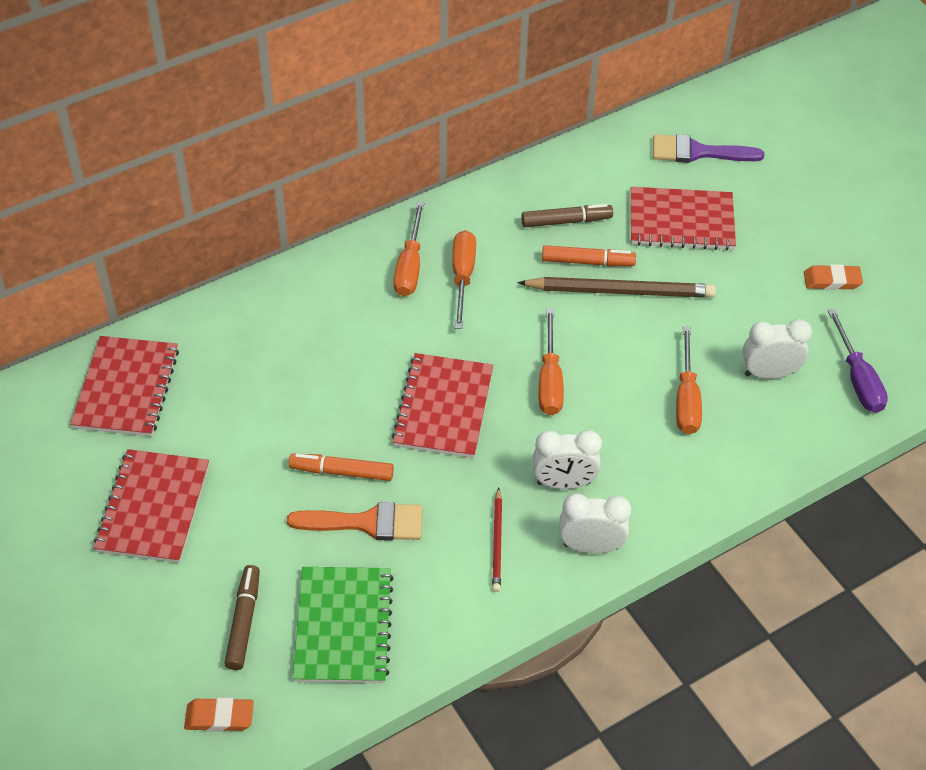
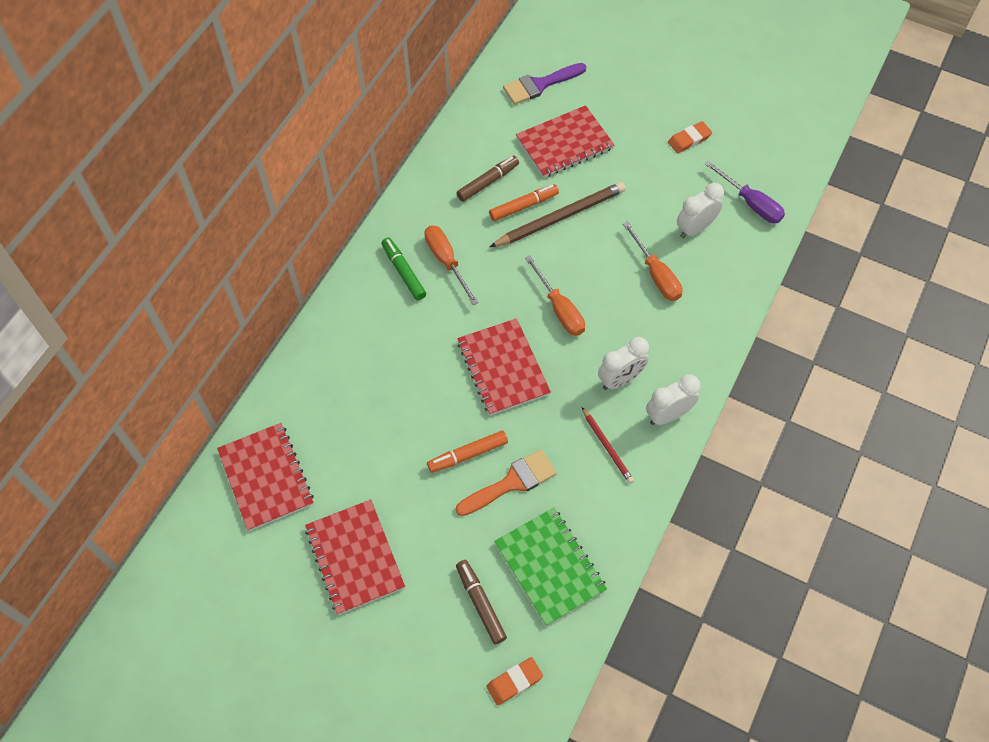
camera: 30 degrees left, 10 degrees up
orange screwdriver [394,202,425,297] -> green marker [382,238,426,300]

